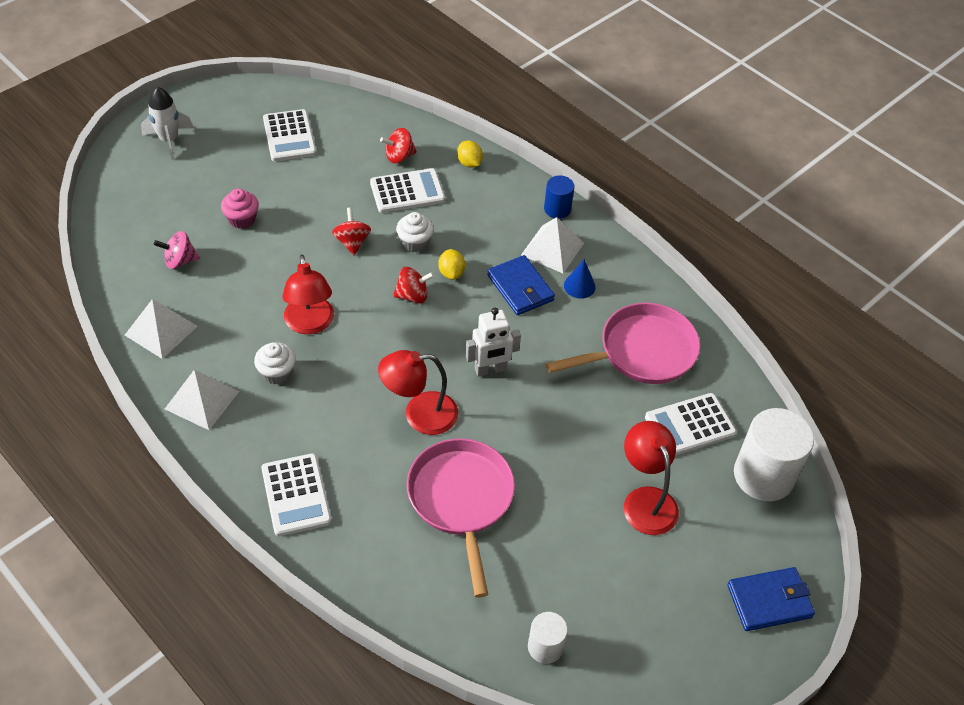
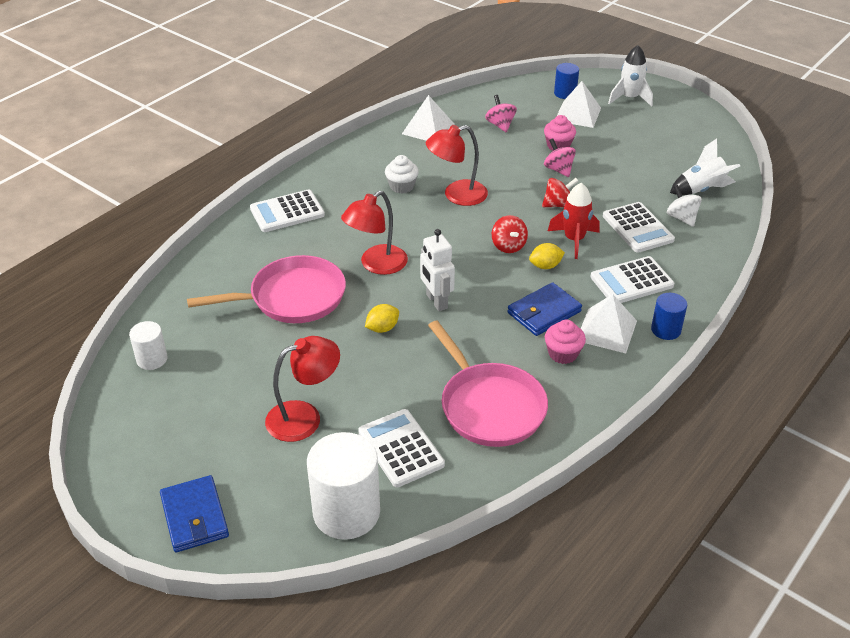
camera: 85 degrees right, 10 degrees down
white pyramid [165,370,239,430] -> white pyramid moved to [557,81,601,128]
white calculator [263,109,316,161] -> white calculator moved to [590,256,674,303]
red lamp [378,350,458,435] -> red lamp turned 120 degrees counterclockwise [341,191,408,275]
red spinning top [380,128,417,163] -> white spinning top [667,185,702,227]
white cupcake [396,212,434,252] -> red rocket [548,183,599,259]
yellow lemon [457,141,483,168] -> yellow lemon moved to [365,304,399,333]
blue cone [564,259,596,299] -> pink cupcake [545,320,586,364]
none -> pink spinning top [544,138,576,177]
none -> blue cylinder [554,63,579,99]
none -> white rocket [670,138,740,195]

